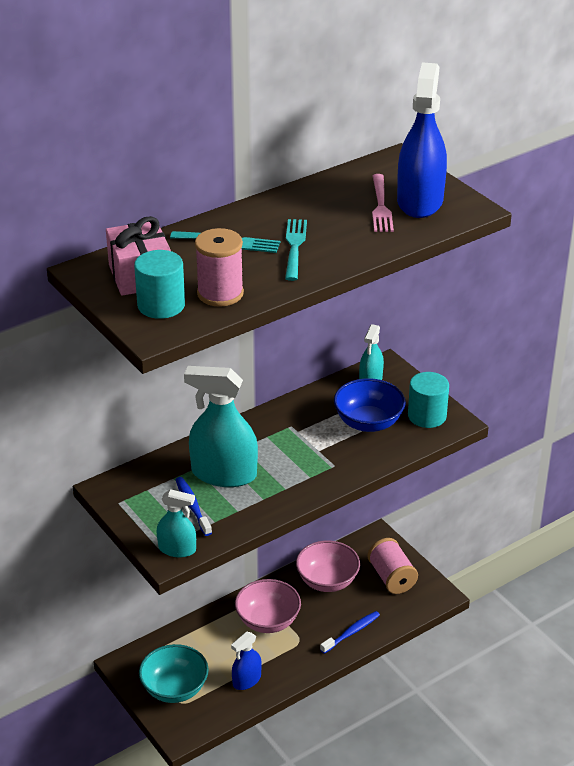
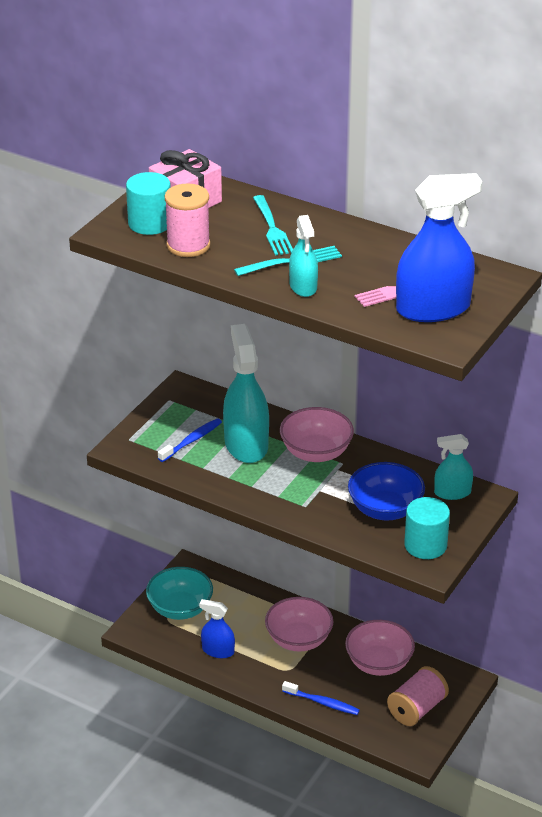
camera: 65 degrees right, 0 degrees up
turquoise spray bottle [157,489,196,557] -> turquoise spray bottle moved to [289,215,318,297]
none -> pink bowl [280,407,354,462]

